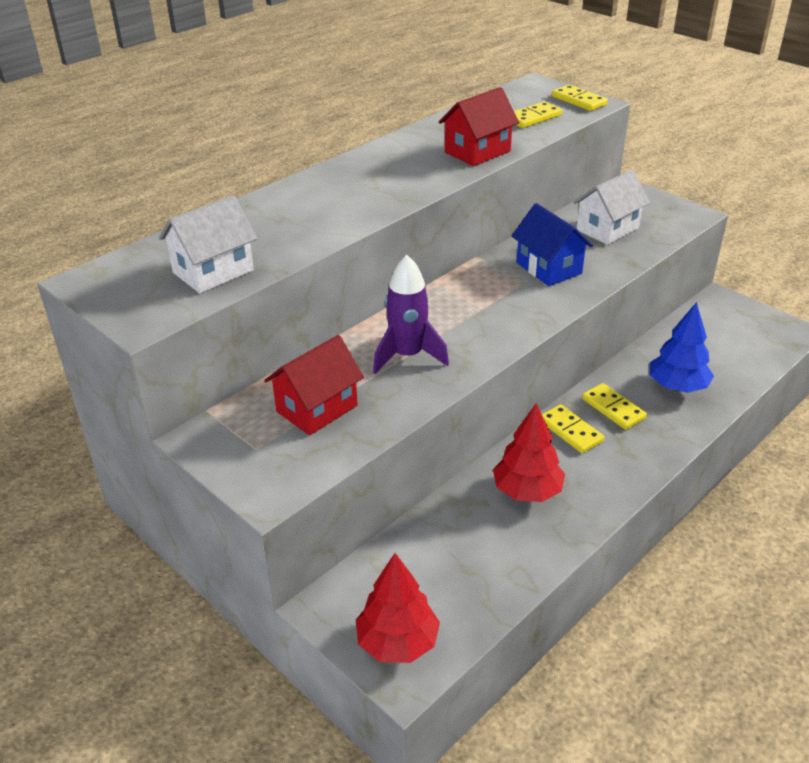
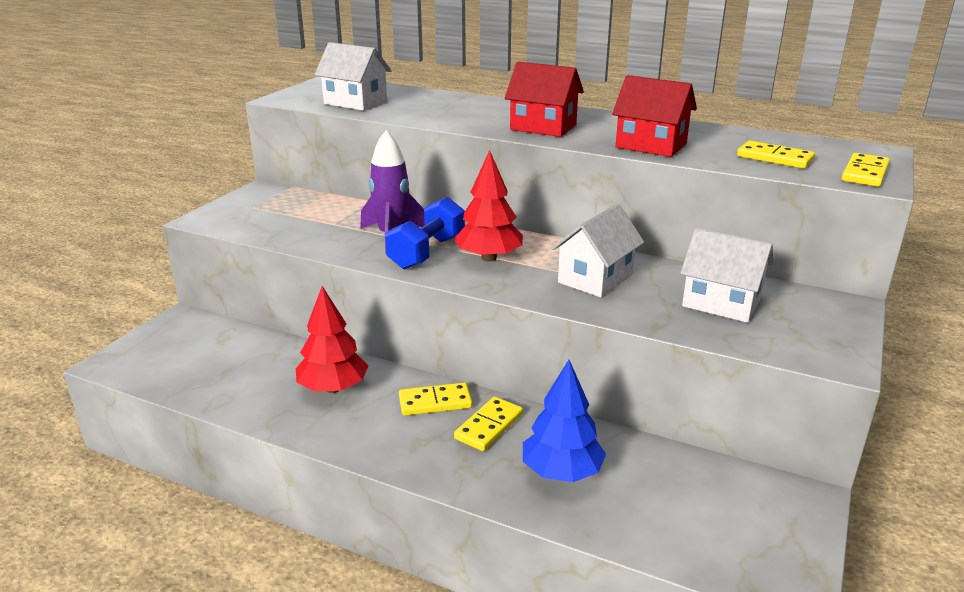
camera: 70 degrees right, 10 degrees down
red house [264,335,364,436] -> red house moved to [505,62,584,137]
red tree [356,553,440,663] -> red tree moved to [454,150,523,262]
blue house [512,203,593,286] -> white house [551,204,644,297]
yellow domino [542,404,604,453] -> yellow domino turned 45 degrees clockwise [399,382,472,416]
none -> blue dumbbell [385,197,465,270]

